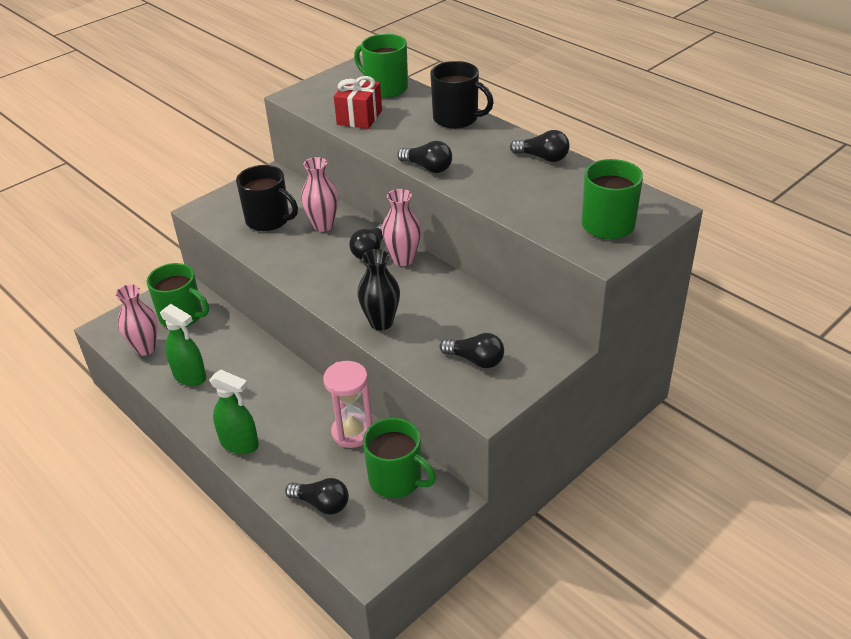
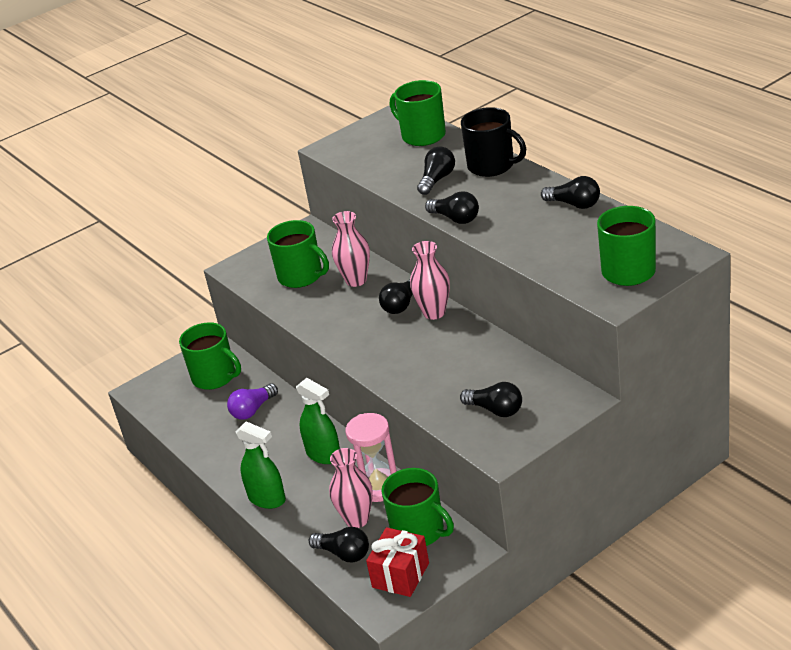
camera: 10 degrees right, 5 degrees down
pink vase [115,284,158,356] -> pink vase moved to [329,448,373,528]
green spray bottle [160,304,206,386] -> green spray bottle moved to [296,378,340,464]
black mug [236,165,298,231] -> green mug [267,220,329,288]
red gift [334,76,382,129] -> red gift moved to [366,527,429,597]
black vase [357,249,400,331] -> none
none -> purple light bulb [227,383,278,420]
none -> black light bulb [417,146,455,195]

